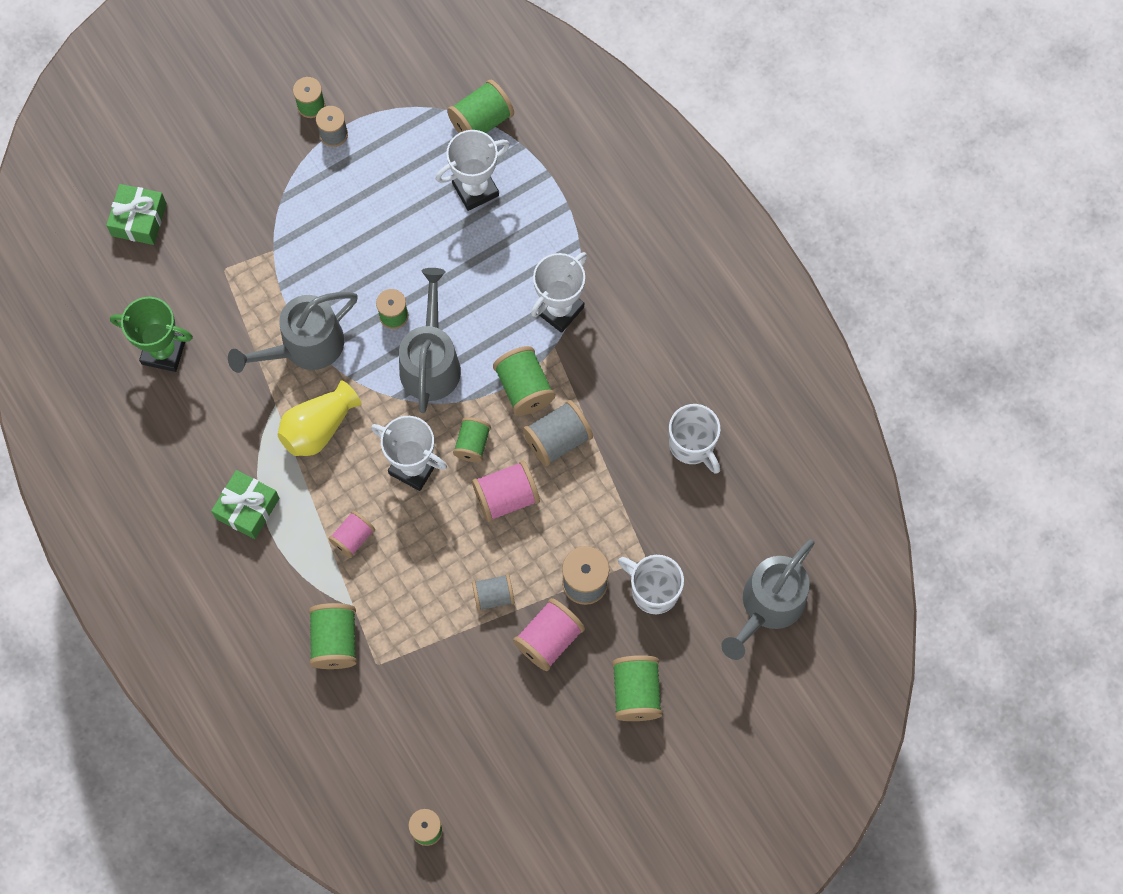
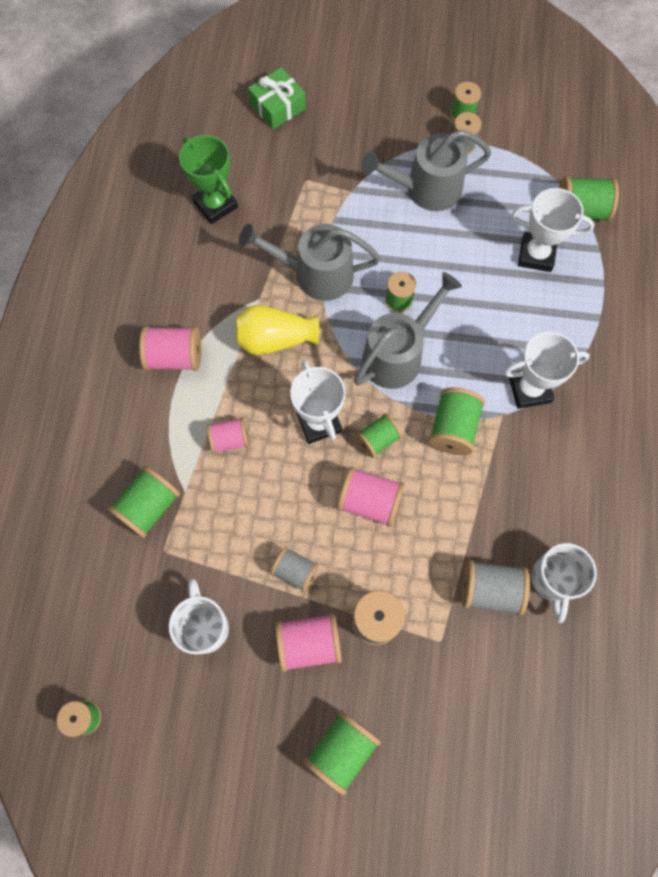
camera: 40 degrees right, 0 degrees up
green gift [211,470,280,539] -> pink spool [139,326,201,371]
grey spool [523,400,593,466] -> grey spool moved to [462,560,530,616]
white mug [618,555,684,614] -> white mug moved to [169,579,229,654]
grey watering can [721,539,815,660] -> grey watering can moved to [361,130,491,211]

